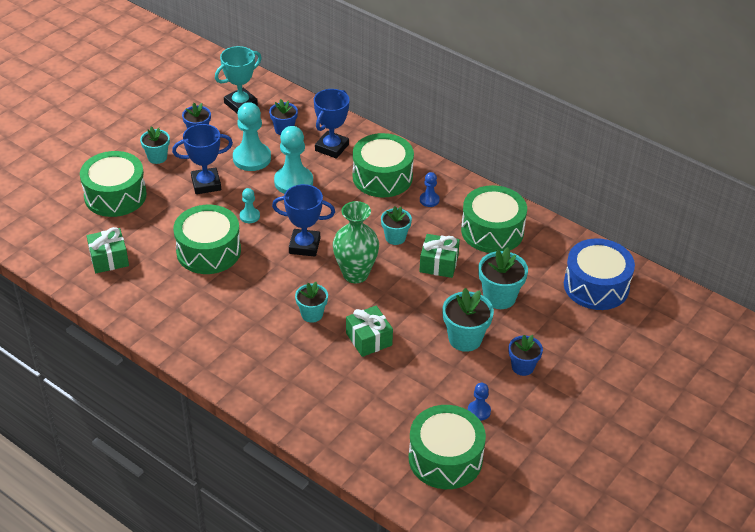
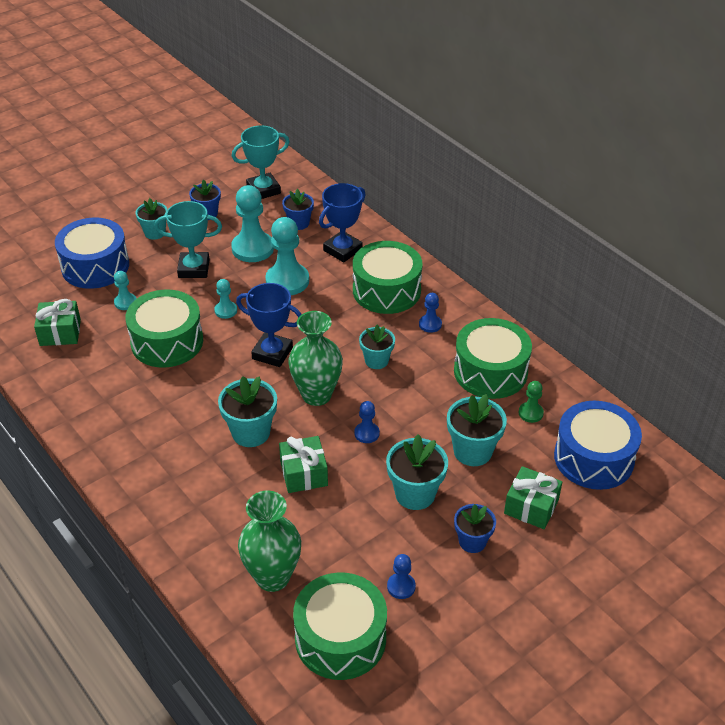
camera: 15 degrees right, 0 degrees up
green drum [80,151,147,217] -> blue drum [55,218,129,289]
blue trophy [172,124,233,194] -> turquoise trophy [154,201,222,278]
turquoise flower pot [295,282,328,323] -> turquoise flower pot [218,376,277,447], size x1.52
green gift [419,234,460,278] -> green gift moved to [504,466,562,529]
none -> turquoise pawn [114,271,137,310]
none -> green vase [238,491,301,592]
none -> blue pawn [354,401,380,443]
none -> green pawn [518,381,544,423]

